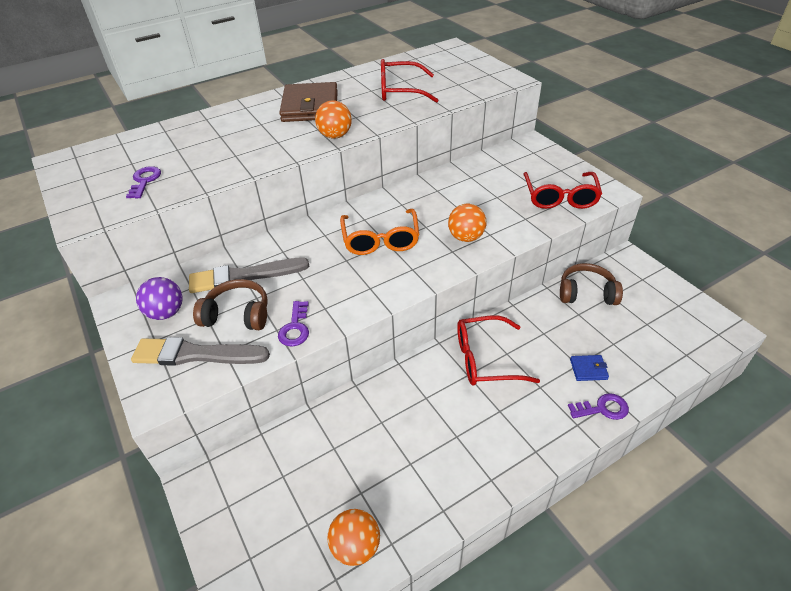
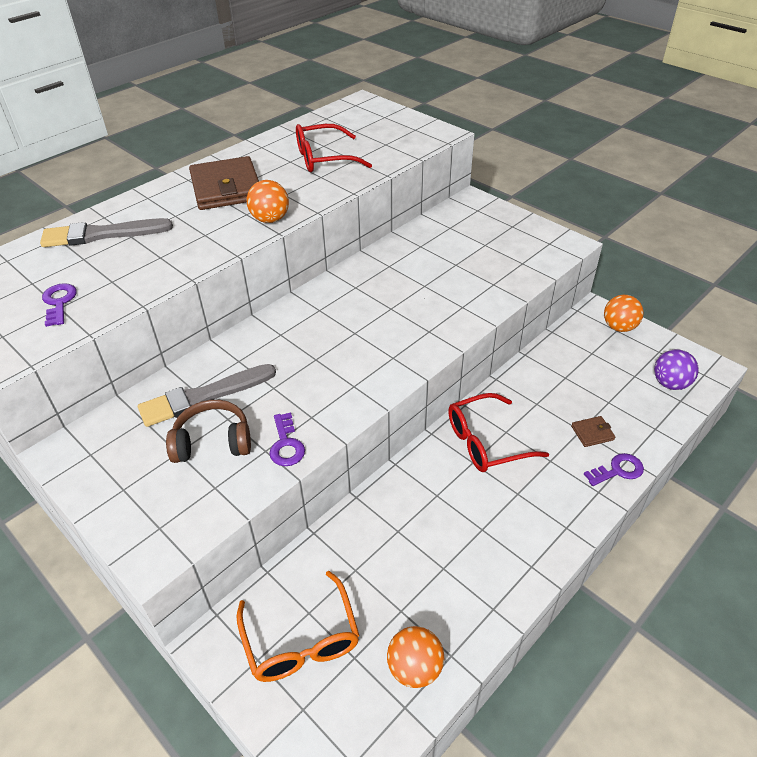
camera: 15 degrees left, 0 degrees up
grey brush [131,337,270,366] -> grey brush moved to [40,218,173,247]
purple ball [136,277,182,320] -> purple ball moved to [654,349,699,390]
orange glasses [340,209,419,255] -> orange glasses moved to [236,571,360,682]
orange ball [448,204,486,242] -> orange ball moved to [604,295,644,332]
red glasses [524,172,602,209] -> none
brown headphones [560,263,623,305] -> none
blue wallet [570,355,609,381] -> brown wallet [571,416,615,447]

